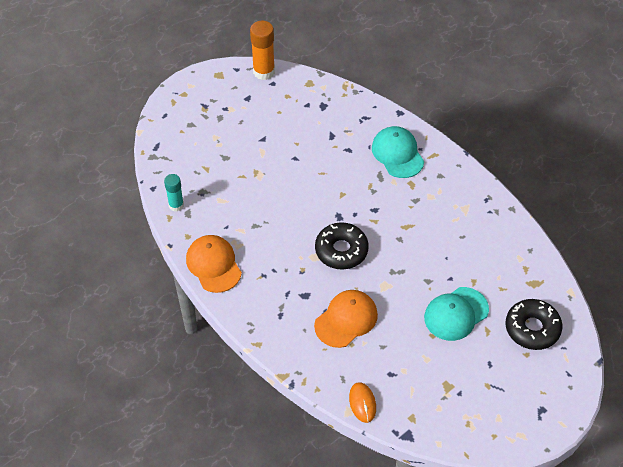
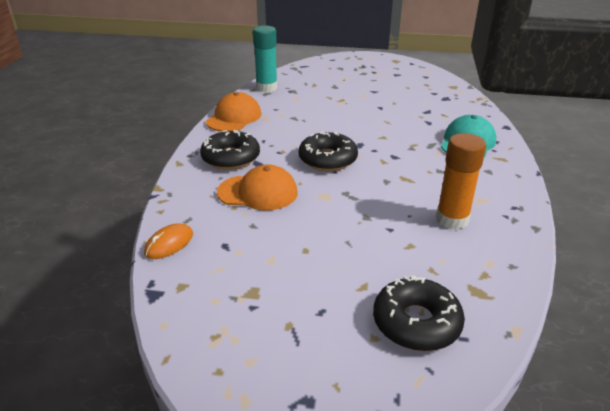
camera: 50 degrees right, 20 degrees down
turquoise glue stick [164,174,184,212] -> turquoise glue stick [253,25,278,92], size x1.57
orange glue stick [250,21,275,80] -> orange glue stick moved to [436,133,486,230]
turquoise cap [424,287,489,341] -> none
none -> black donut [200,130,260,170]

